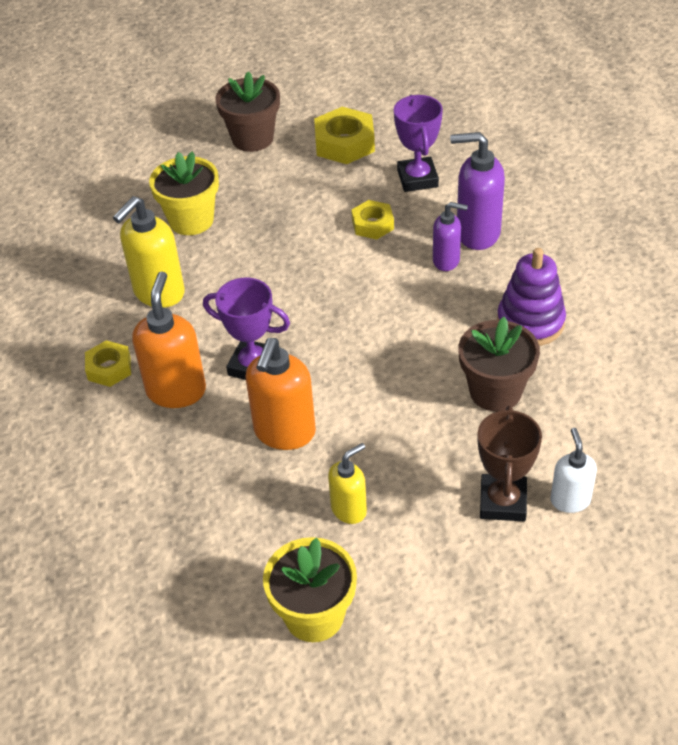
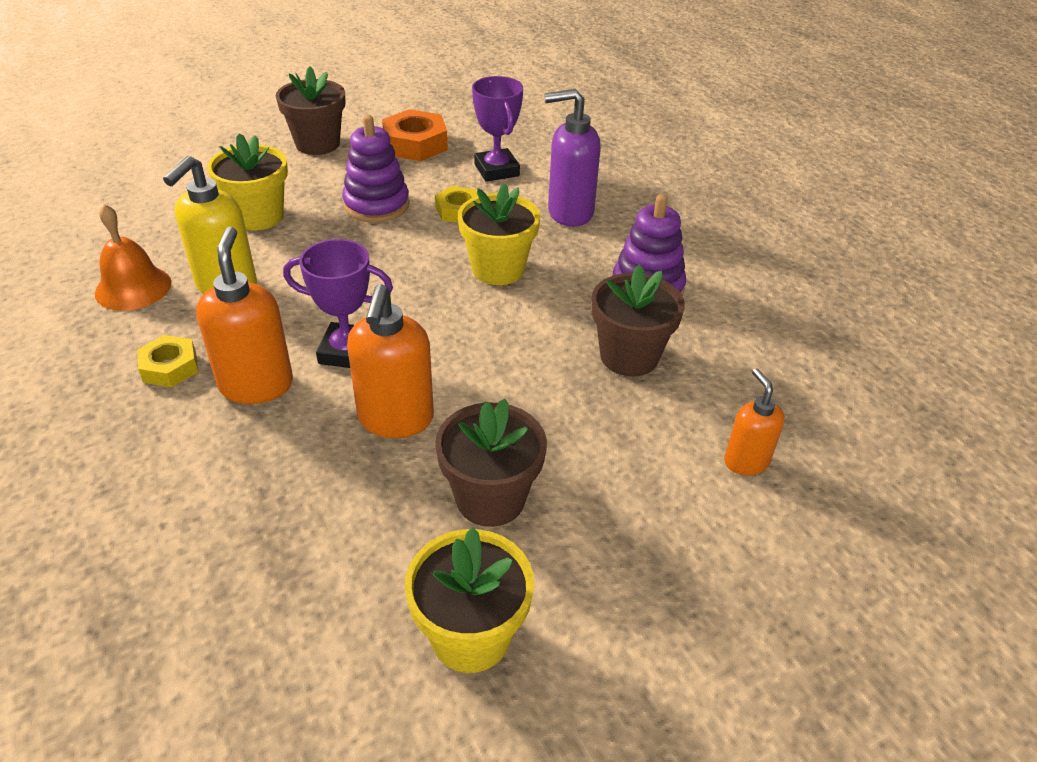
camera: 15 degrees left, 5 degrees down
yellow nut [314,107,375,164] -> orange nut [382,109,448,161]
yellow soap dispenser [328,443,367,524] -> brown flower pot [435,399,547,527]
purple soap dispenser [433,202,468,271] -> none
brown trophy [477,406,542,521] -> none
white soap dispenser [550,428,597,513] -> orange soap dispenser [724,368,785,475]
none -> orange bell [95,204,171,311]
none -> purple stacking toy [342,115,410,223]
none -> yellow flower pot [458,184,540,285]

